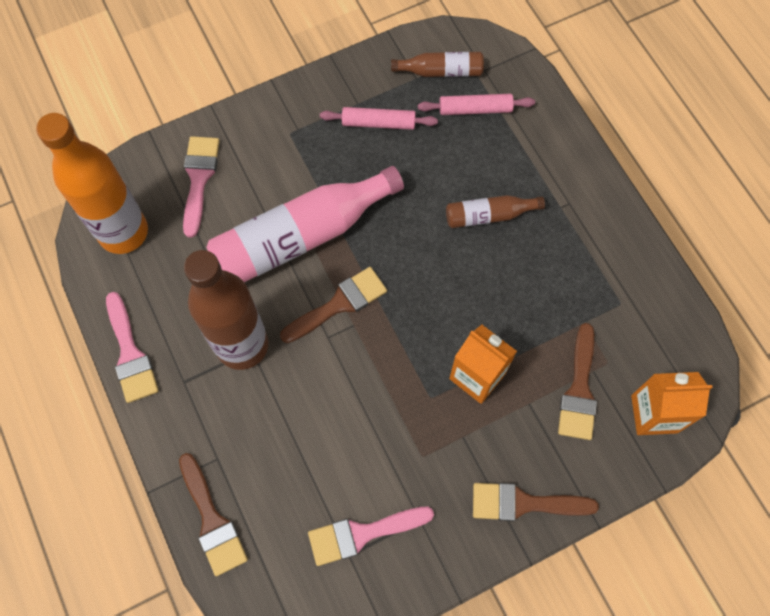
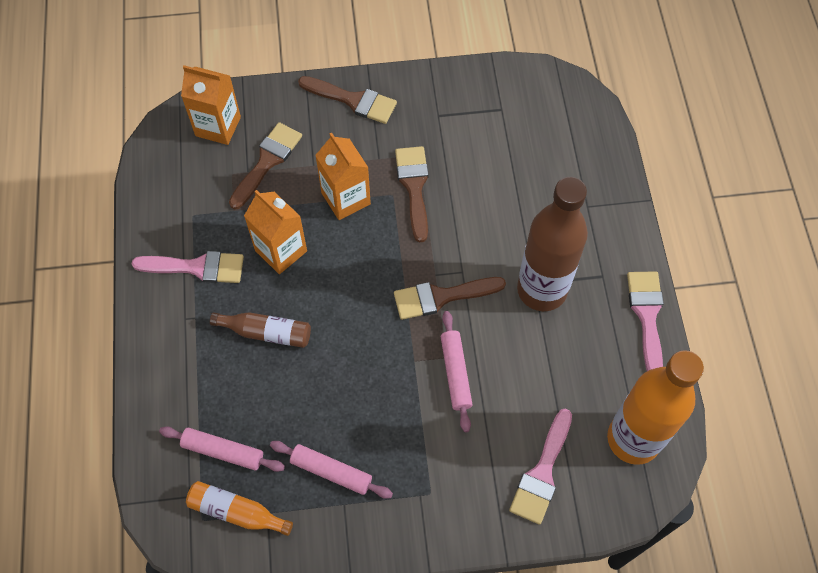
camera: 160 degrees left, 5 degrees down
brown brush [179,453,248,576] -> brown brush moved to [395,146,429,243]
pink bottle [206,166,404,282] -> pink rolling pin [441,311,473,432]
pink brush [308,507,434,566] -> pink brush moved to [132,251,244,283]
brown bottle [391,52,484,77] -> orange bottle [186,481,293,536]
none -> orange carton [244,190,307,274]

